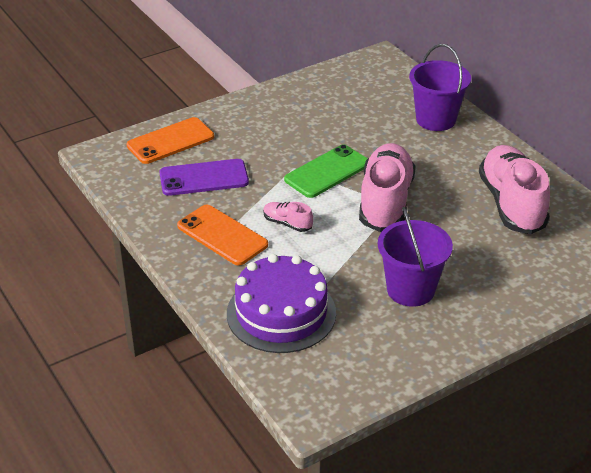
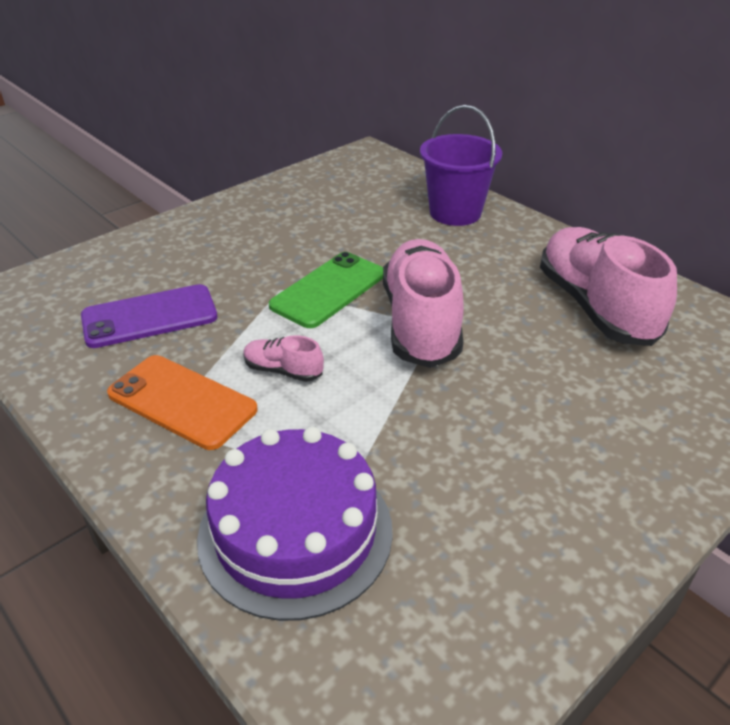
camera: 10 degrees left, 0 degrees up
orange phone [127,117,214,164] -> none
purple bucket [378,207,453,307] -> none

